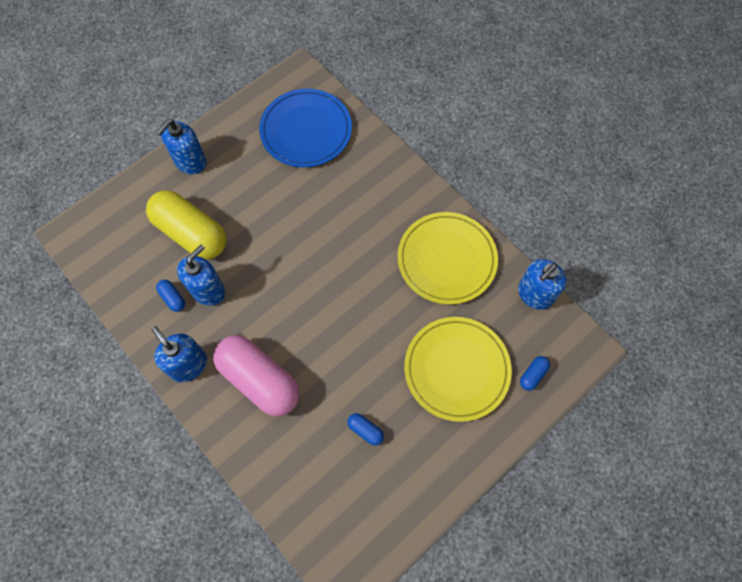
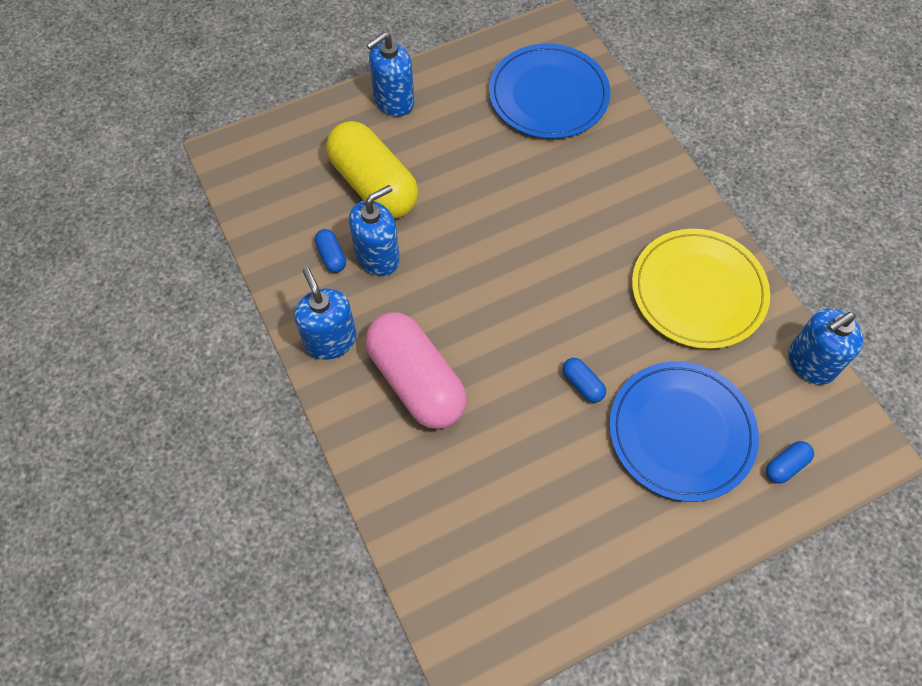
camera: 15 degrees right, 5 degrees down
blue capsule [347,413,384,445] -> blue capsule moved to [563,358,606,403]
yellow plate [404,317,512,422] -> blue plate [609,362,759,502]

